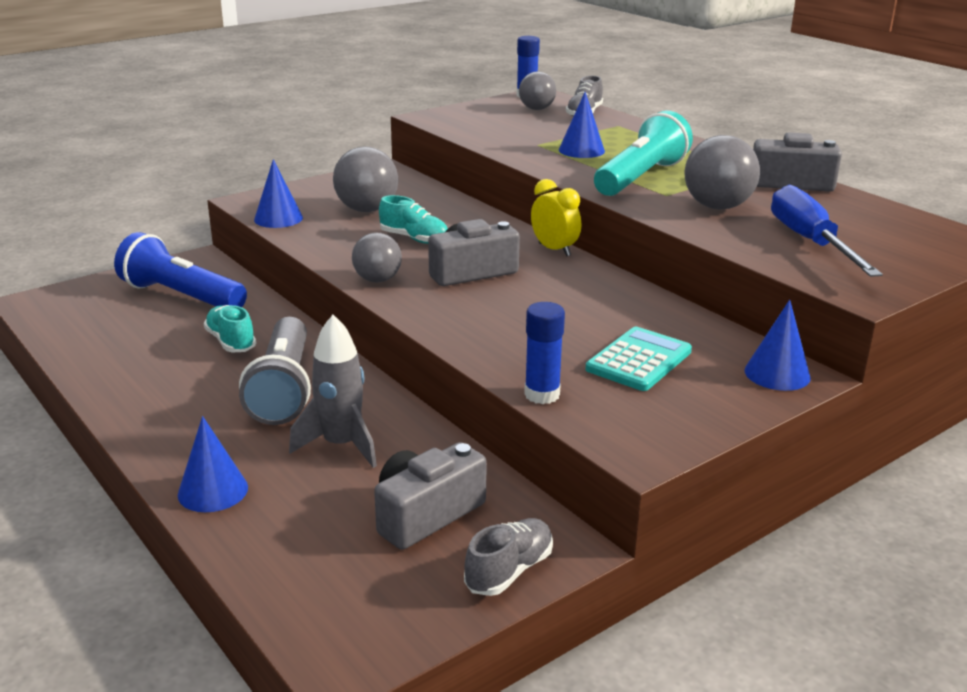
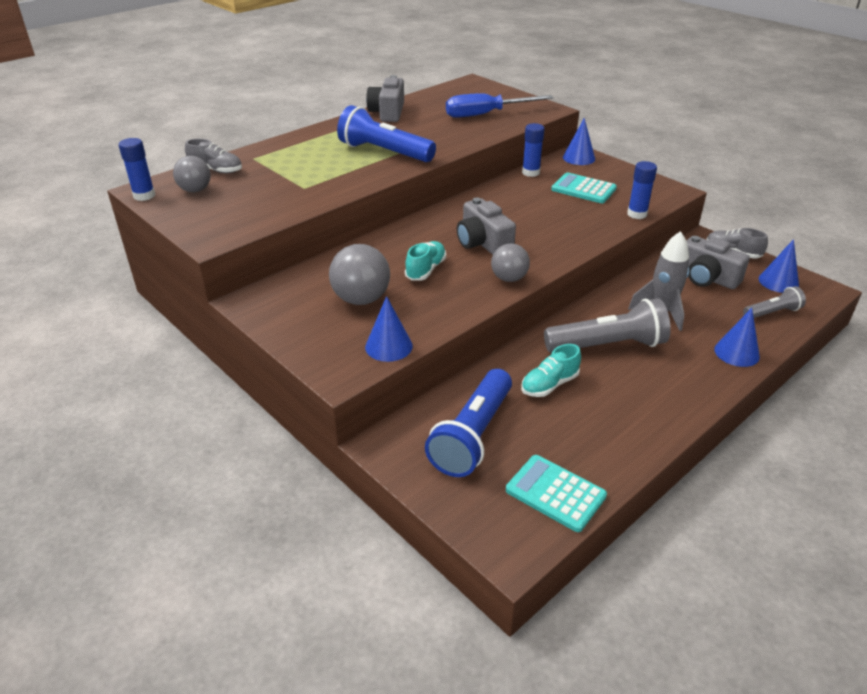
camera: 95 degrees left, 10 degrees up
yellow clock [531,179,581,256] -> none
blue cone [559,92,605,158] -> blue cone moved to [759,239,799,293]
turquoise flashlight [594,111,693,196] -> blue flashlight [337,105,436,162]
grey ball [685,135,760,209] -> none
none -> turquoise calculator [506,455,607,532]
none -> blue glue stick [522,123,544,177]
none -> grey flashlight [743,286,806,318]

